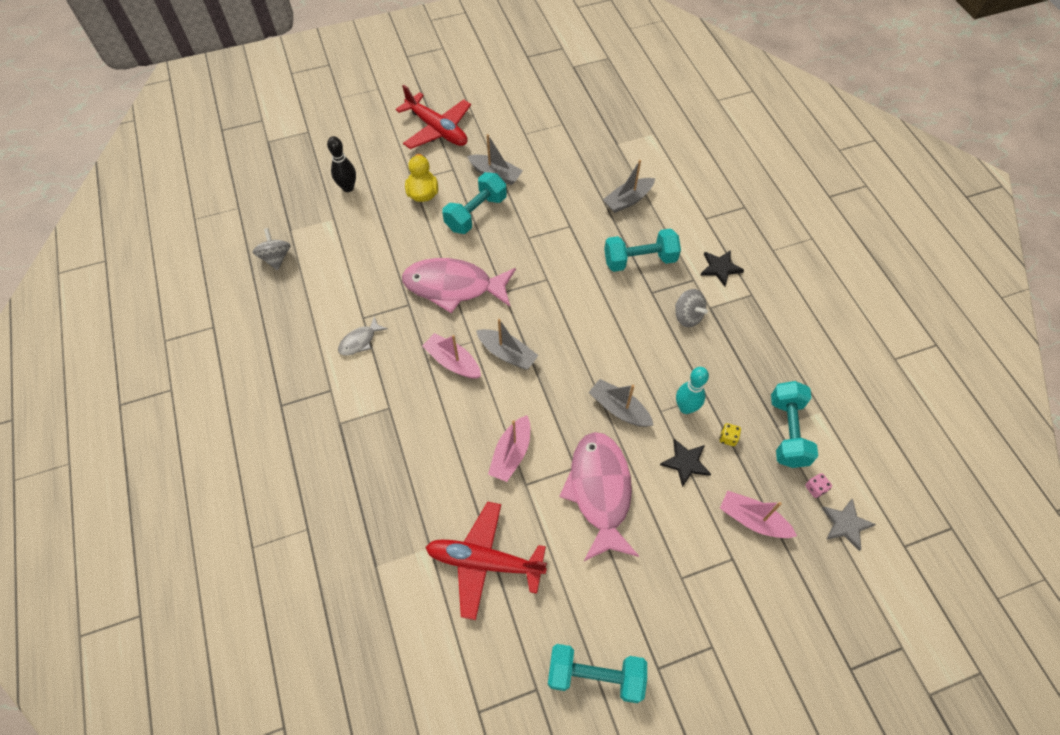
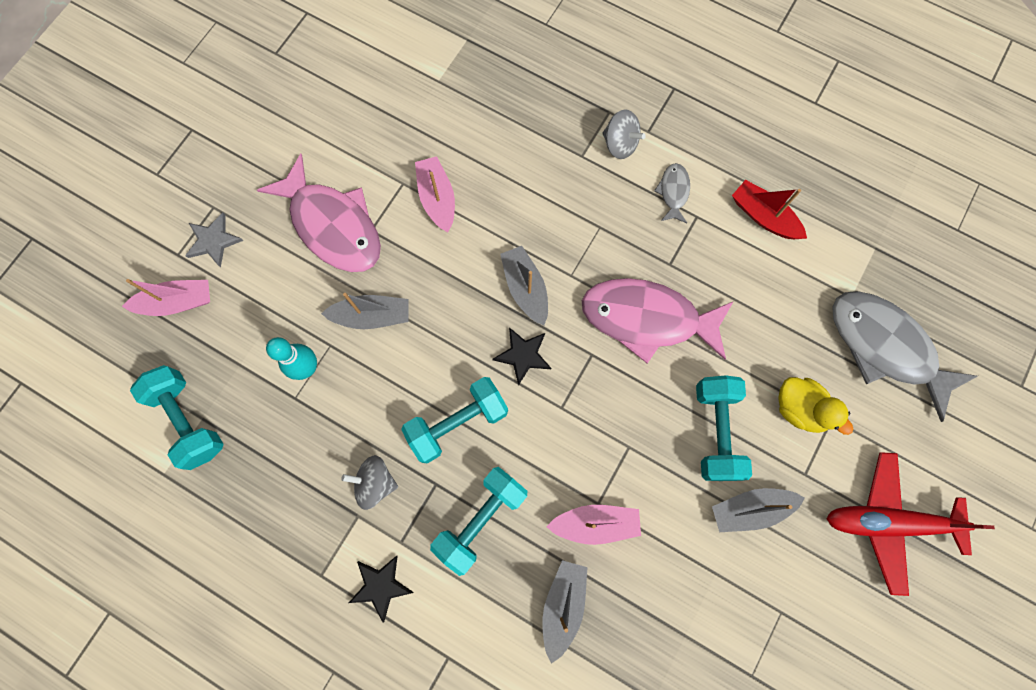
camera: 140 degrees right, 15 degrees up
grey spinning top [253,228,290,270] -> grey spinning top moved to [603,110,646,159]
black bowling pin [327,136,356,192] -> grey fish [832,291,978,422]
pink fish [402,258,516,313] -> pink fish turned 135 degrees counterclockwise [582,278,734,363]
pink boat [422,333,481,379] -> pink boat moved to [546,505,641,545]
red plane [426,502,547,620] -> none
grey boat [476,319,538,370] -> grey boat turned 75 degrees clockwise [500,246,548,326]
turquoise dumbbell [548,644,647,703] -> turquoise dumbbell moved to [401,377,508,463]
black star [660,439,711,487] -> black star moved to [492,327,551,386]
yellow dice [719,423,741,446] -> none
pink dice [805,473,832,498] -> none
grey star [822,498,876,551] -> grey star moved to [185,213,244,268]
none -> red boat [732,180,807,239]

